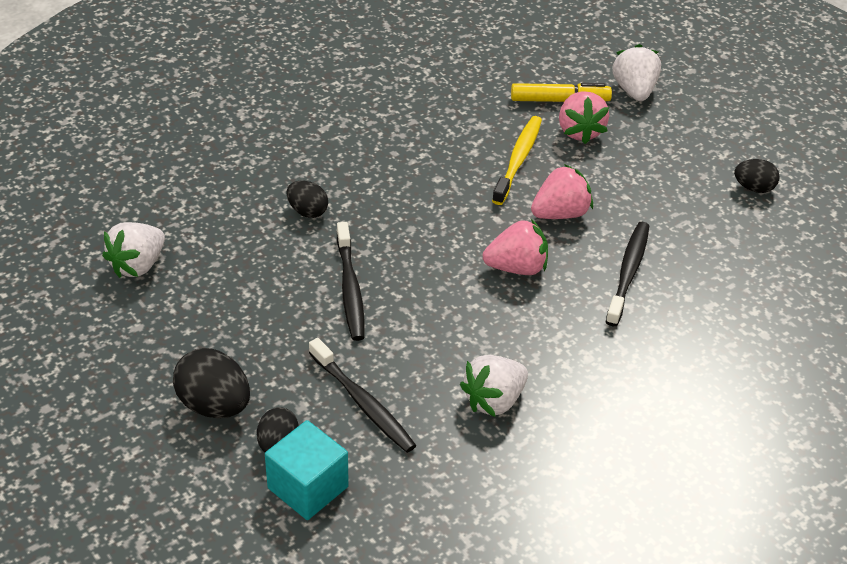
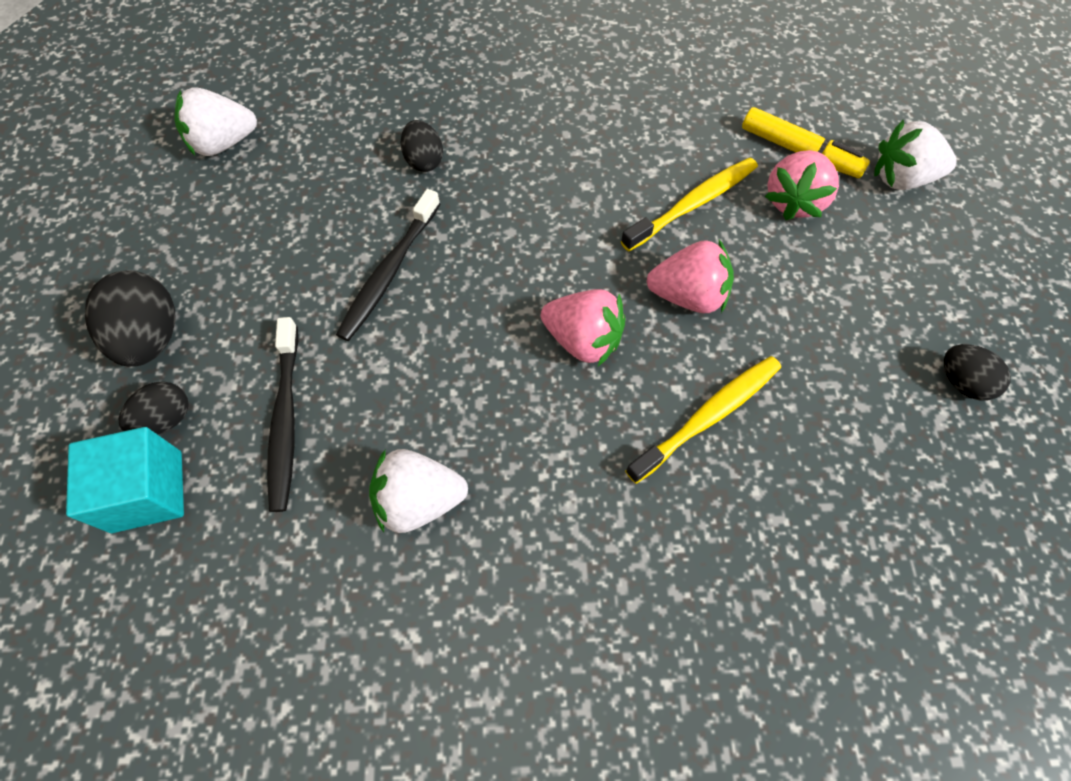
camera: 35 degrees right, 20 degrees up
black toothbrush [606,222,649,326] -> yellow toothbrush [625,356,781,484]
white strawberry [612,44,661,101] -> white strawberry turned 120 degrees counterclockwise [874,120,956,190]

